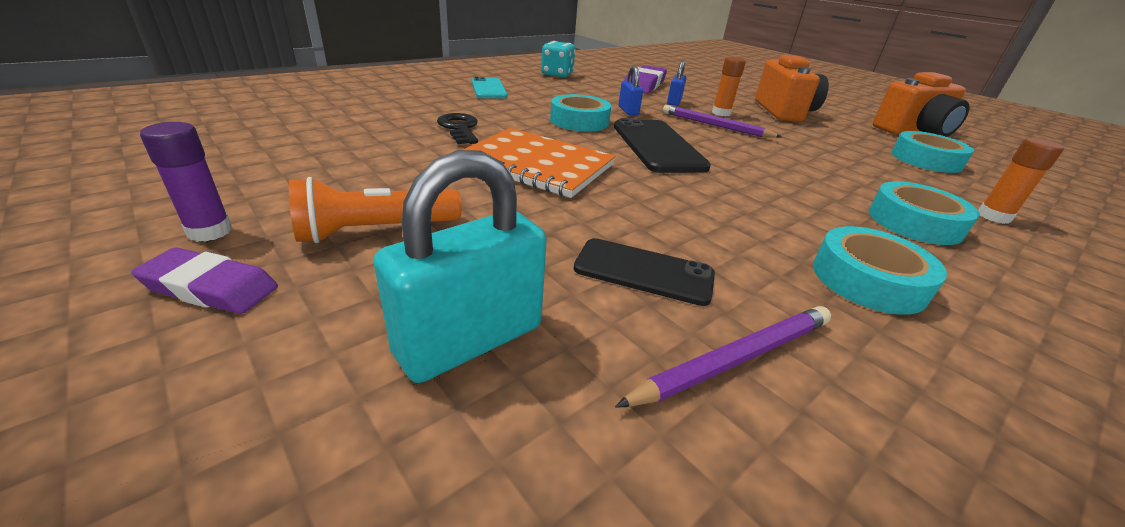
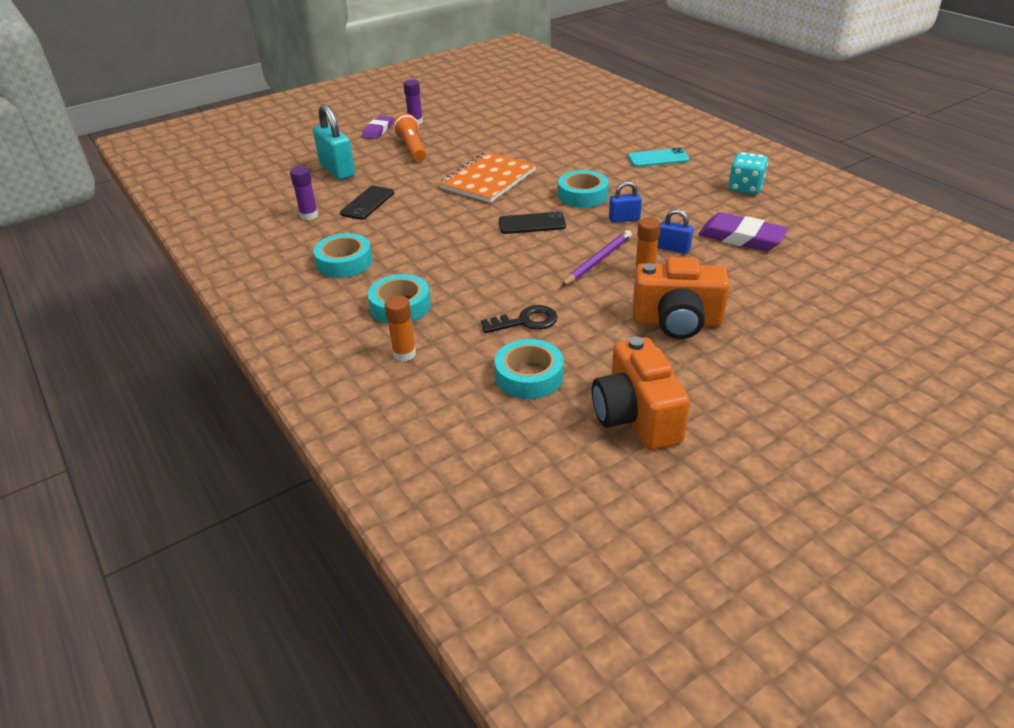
camera: 100 degrees right, 5 degrees up
black key [437,113,478,144] -> black key moved to [481,305,558,333]
black phone [614,118,711,173] -> black phone [499,211,566,234], size x0.64
purple pencil [615,306,831,408] -> purple glue stick [290,166,318,220]

